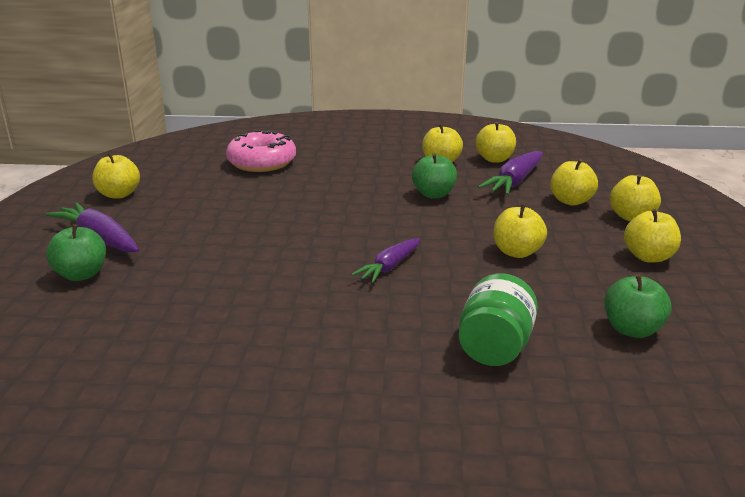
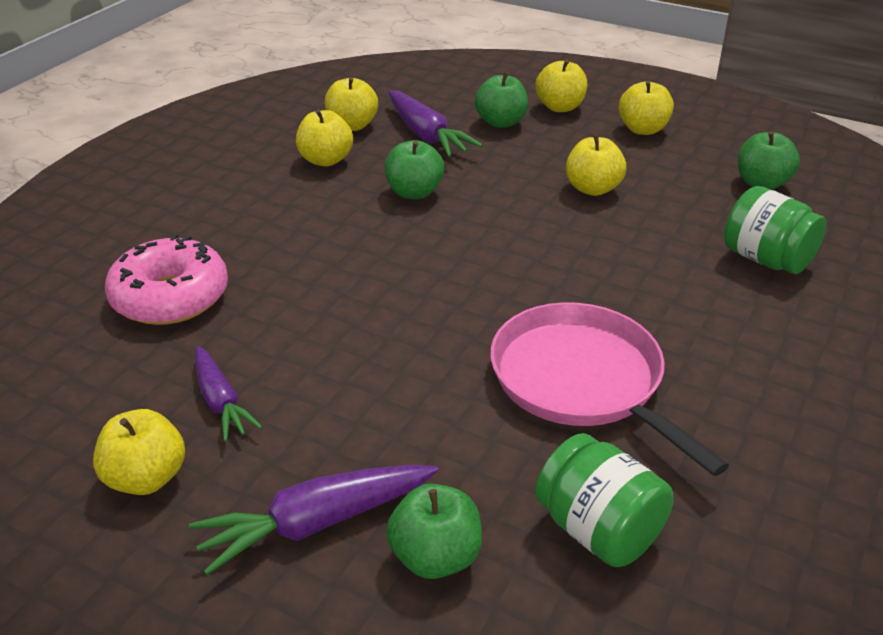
camera: 65 degrees left, 10 degrees up
purple carrot [351,238,420,283] -> purple carrot moved to [195,346,262,442]
yellow apple [550,159,598,206] -> green apple [475,72,528,128]
none -> pink pan [490,302,729,476]
none -> green jar [535,433,674,567]

